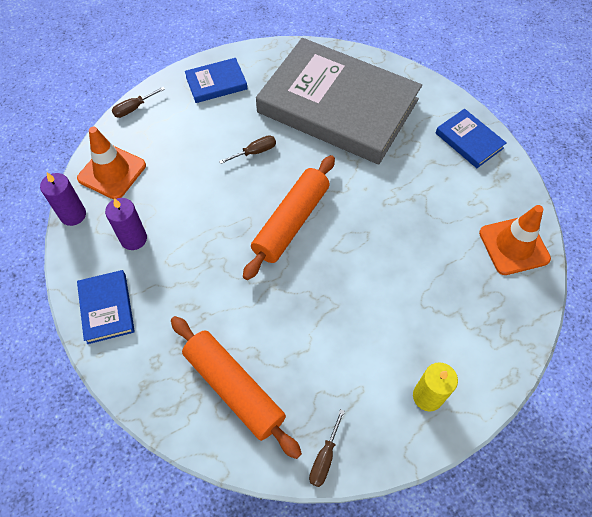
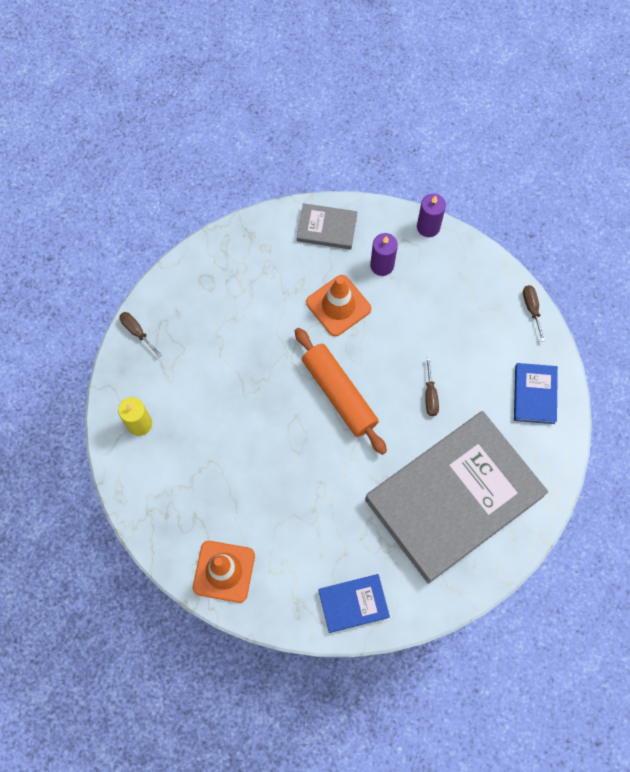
camera: 115 degrees right, 10 degrees up
orange traffic cone [77,127,146,199] -> orange traffic cone moved to [306,275,371,336]
blue book [77,270,135,344] -> grey book [297,203,357,249]
orange rolling pin [171,316,302,459] -> none

